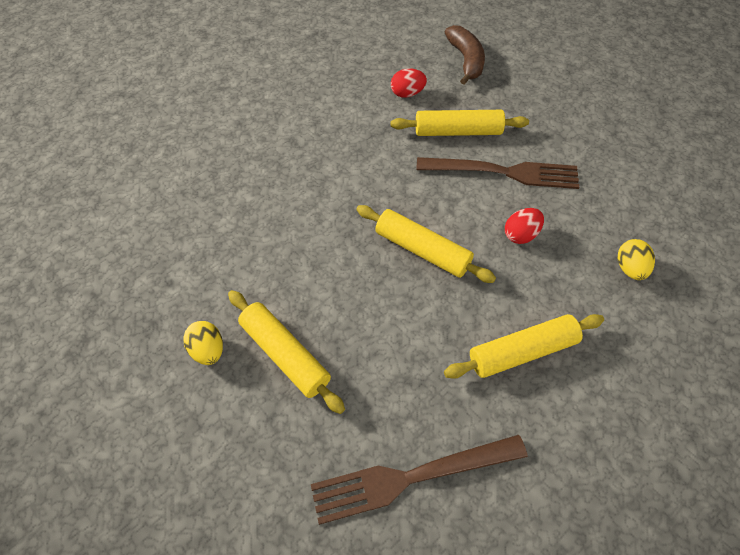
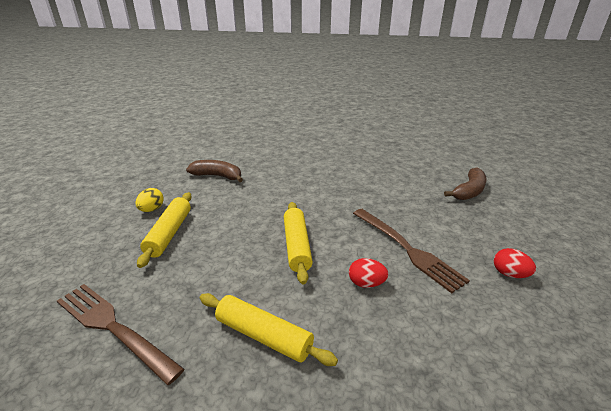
camera: 50 degrees right, 25 degrees down
red egg [391,69,427,98] -> red egg moved to [494,248,536,278]
yellow rolling pin [391,110,529,136] -> none
yellow egg [618,239,655,280] -> none
none -> brown banana [186,160,243,182]

